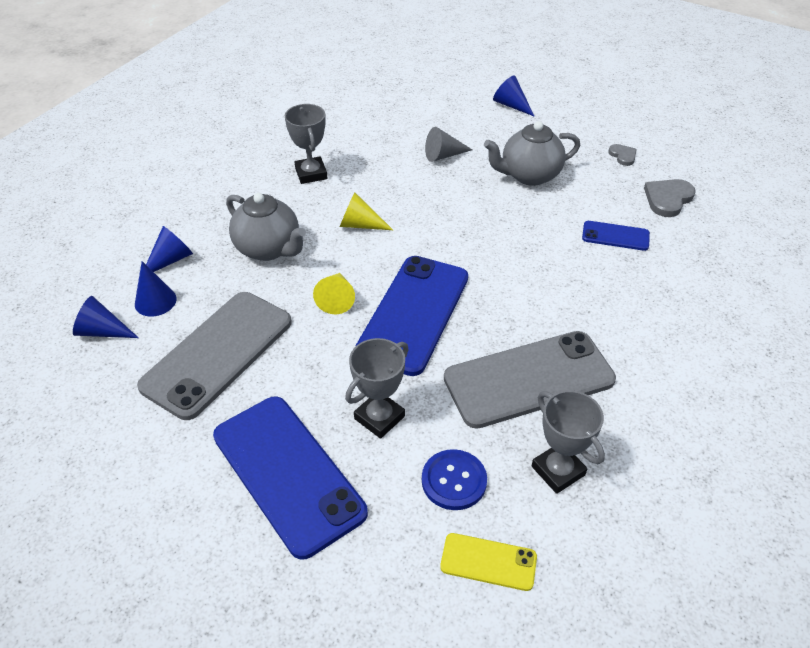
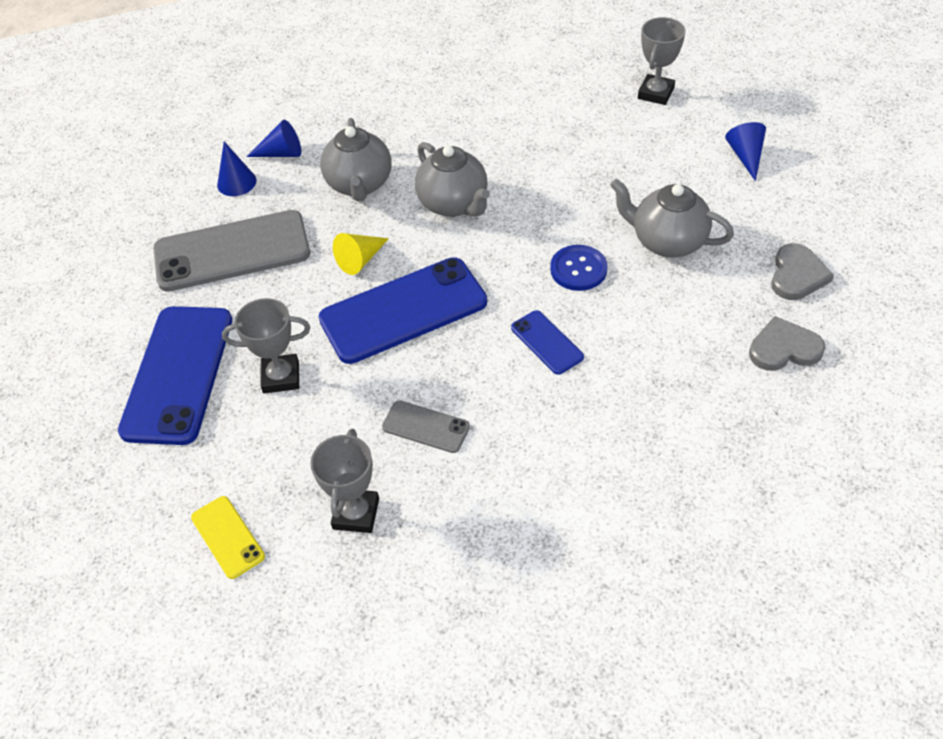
camera: 45 degrees right, 5 degrees up
blue cone [73,296,139,338] -> none
grey trophy [285,104,327,184] -> grey trophy moved to [638,17,686,105]
yellow cone [340,192,393,230] -> grey teapot [415,142,490,217]
blue button [422,449,487,510] -> blue button moved to [550,245,608,291]
grey cone [425,127,472,162] -> none
grey phone [444,331,616,429] -> grey phone [382,400,470,453], size x0.48
blue phone [582,221,650,251] -> blue phone moved to [511,310,584,375]
grey heart [608,144,637,166] -> grey heart [771,243,834,300], size x1.68

